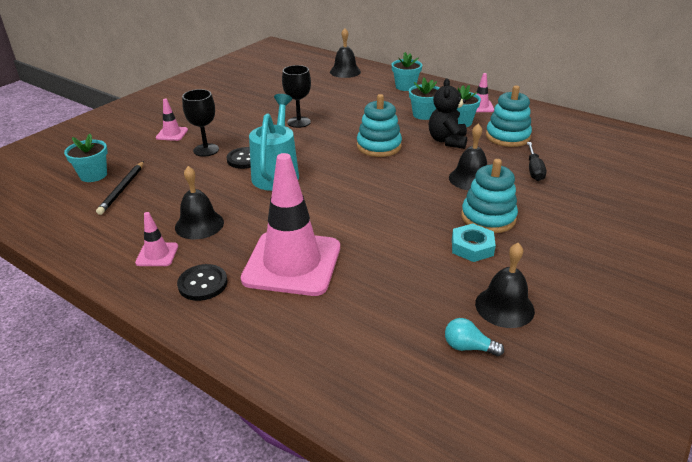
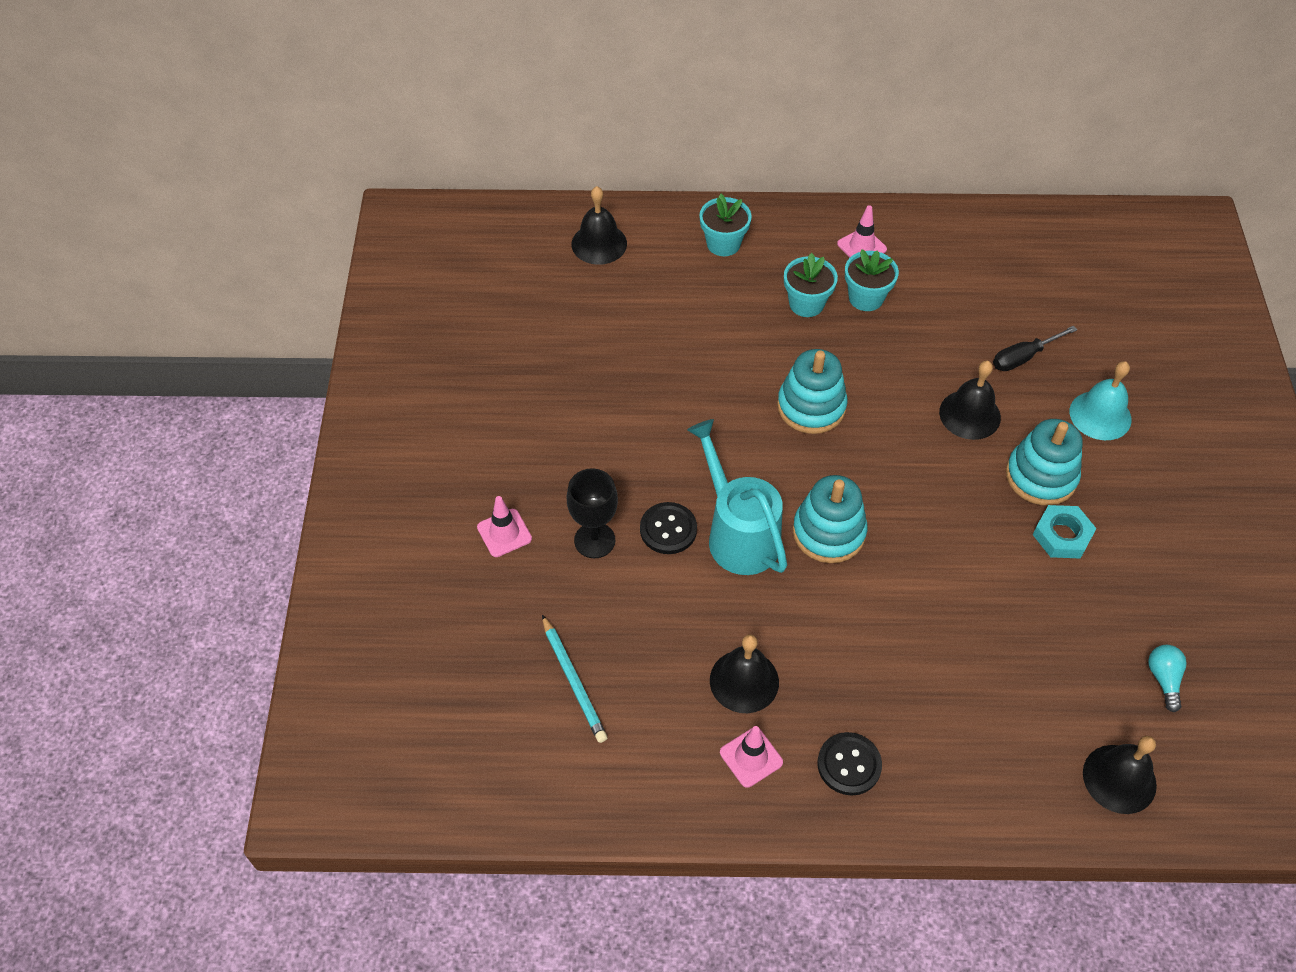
camera: 35 degrees left, 20 degrees up
turquoise flower pot [64,134,108,182] -> none
black pencil [96,161,144,215] -> turquoise pencil [542,615,608,743]
pink traffic cone [241,153,340,296] -> none
black goblet [282,65,311,128] -> none
black teddy bear [429,78,467,149] -> none
turquoise light bulb [445,318,504,356] -> turquoise light bulb turned 105 degrees clockwise [1148,645,1187,712]
black bell [475,243,535,328] -> black bell moved to [1083,736,1157,814]
turquoise stacking toy [486,85,532,147] -> turquoise stacking toy moved to [793,475,867,563]
black screwdriver [527,142,546,181] -> black screwdriver turned 90 degrees clockwise [993,326,1077,371]
none -> turquoise bell [1070,361,1132,440]

